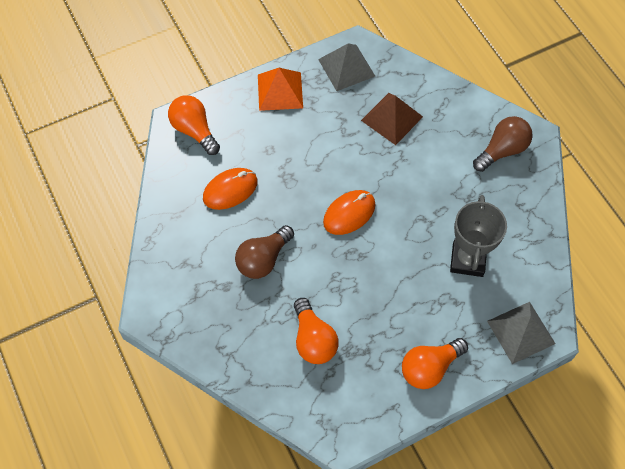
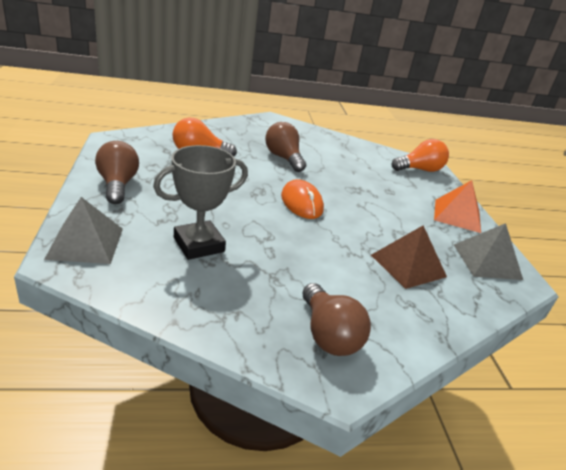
camera: 105 degrees right, 30 degrees down
orange mouse [203,168,258,210] -> none
orange light bulb [402,338,468,389] -> brown light bulb [95,141,139,204]
grey trophy [450,195,507,277] -> grey trophy turned 60 degrees counterclockwise [153,145,248,260]

